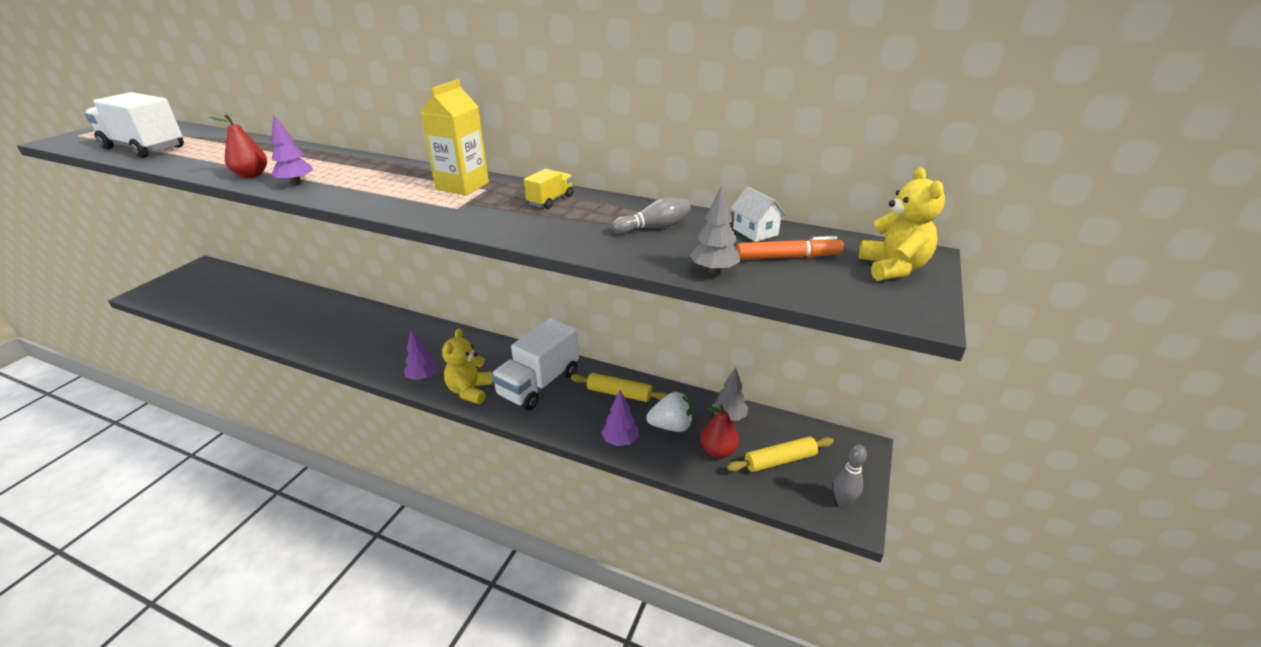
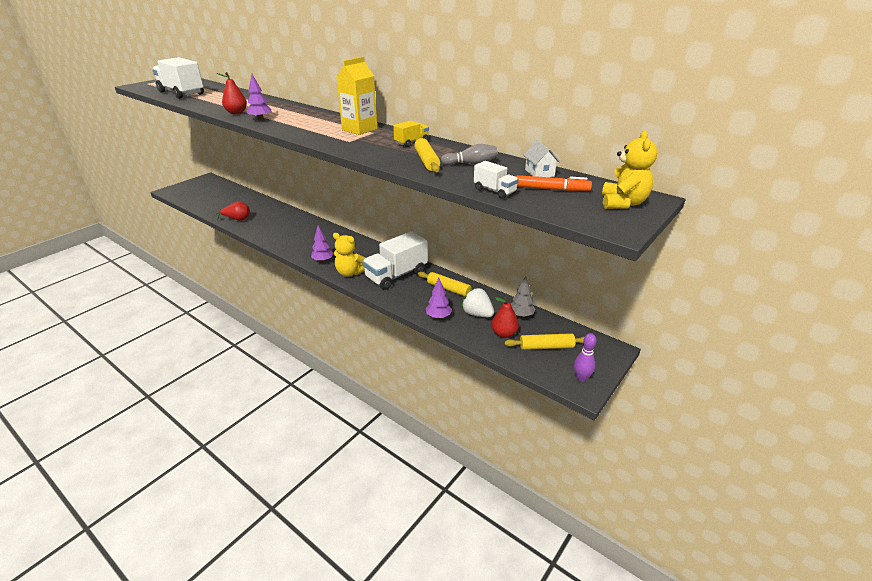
camera: 15 degrees right, 0 degrees up
yellow teddy bear [442,328,493,404] -> yellow teddy bear turned 90 degrees counterclockwise [333,233,365,276]
white strawberry [646,392,693,432] -> white strawberry turned 150 degrees counterclockwise [462,288,494,317]
grey tree [690,185,740,274] -> white truck [474,161,519,199]
grey bowling pin [833,444,867,507] -> purple bowling pin [574,333,597,382]
none -> red pear [215,201,250,221]
none -> yellow rolling pin [414,138,440,173]

